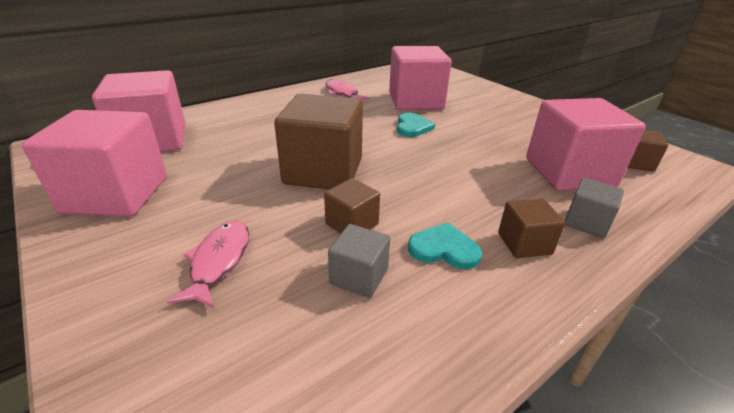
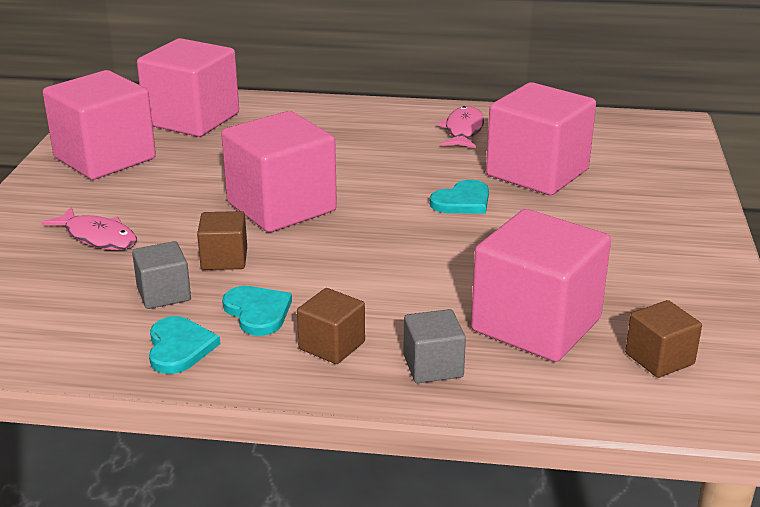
camera: 45 degrees right, 5 degrees down
pink fish [167,221,249,308] -> pink fish turned 75 degrees clockwise [41,207,137,250]
brown cube [274,94,363,189] -> pink cube [221,111,337,232]
none -> turquoise heart [149,316,220,374]

